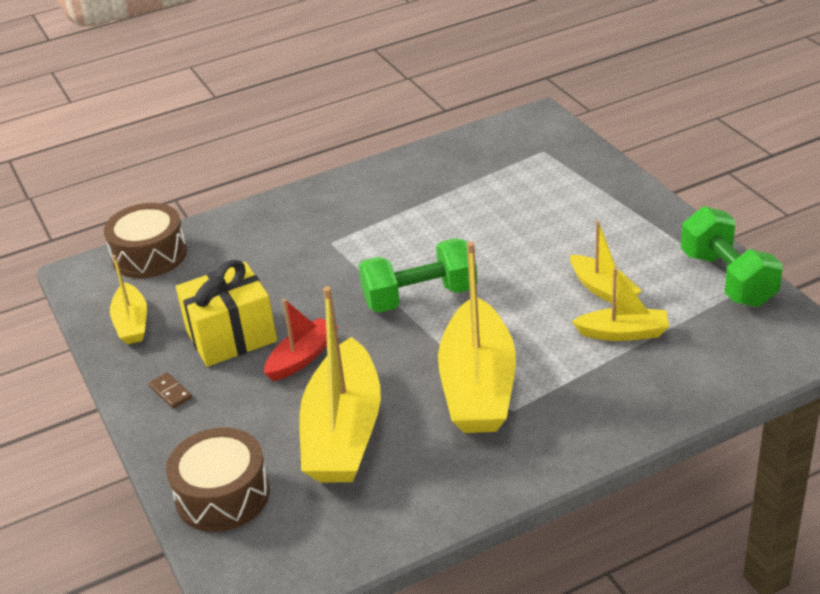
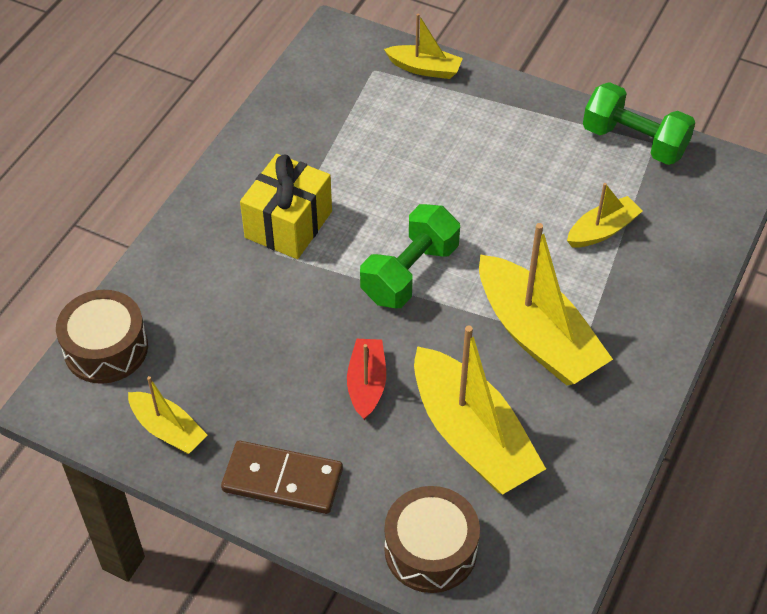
camera: 40 degrees left, 15 degrees up
brown domino [149,372,192,409] -> brown domino [221,441,343,514], size x2.29
yellow gift [176,260,277,367] -> yellow gift moved to [240,154,332,259]
yellow boat [570,221,642,306] -> yellow boat moved to [384,14,463,79]

